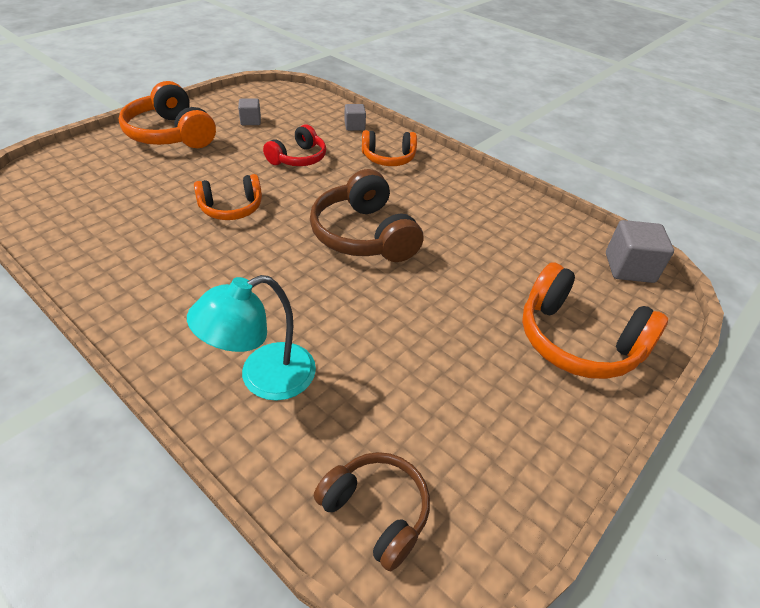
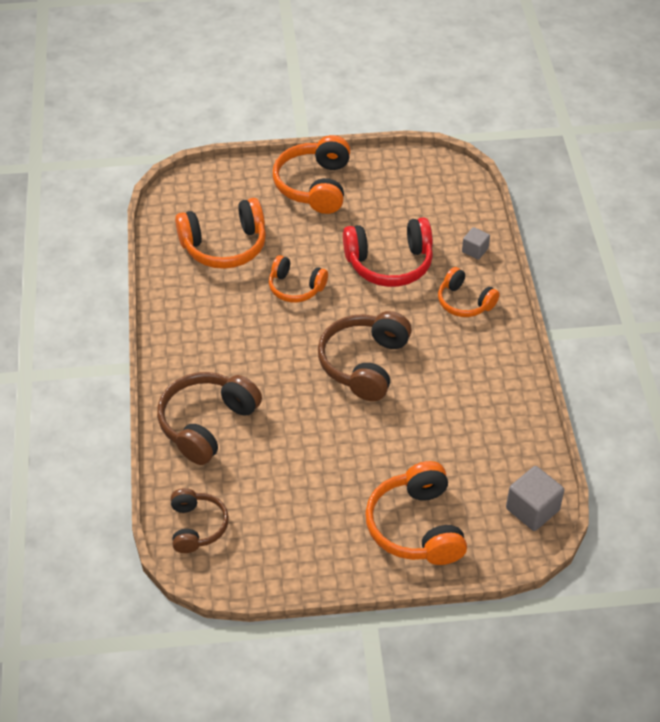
camera: 45 degrees right, 5 degrees up
turquoise lamp [187,275,316,401] -> brown headphones [157,372,262,465]
grey cube [238,98,261,125] -> none
red headphones [263,124,326,166] -> red headphones [343,217,433,287], size x1.60
none -> orange headphones [175,198,266,269]

